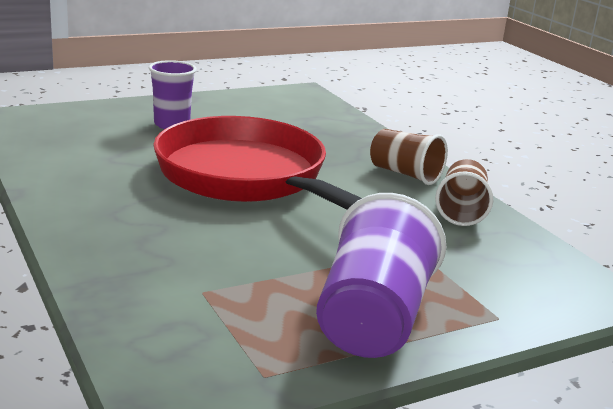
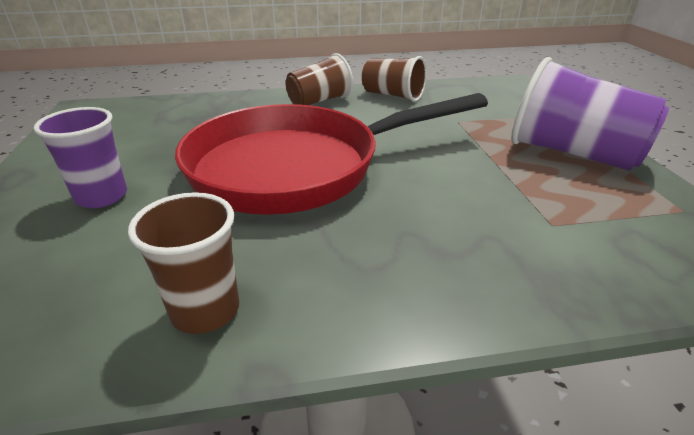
camera: 70 degrees left, 10 degrees up
none -> brown cup [128,192,239,334]

